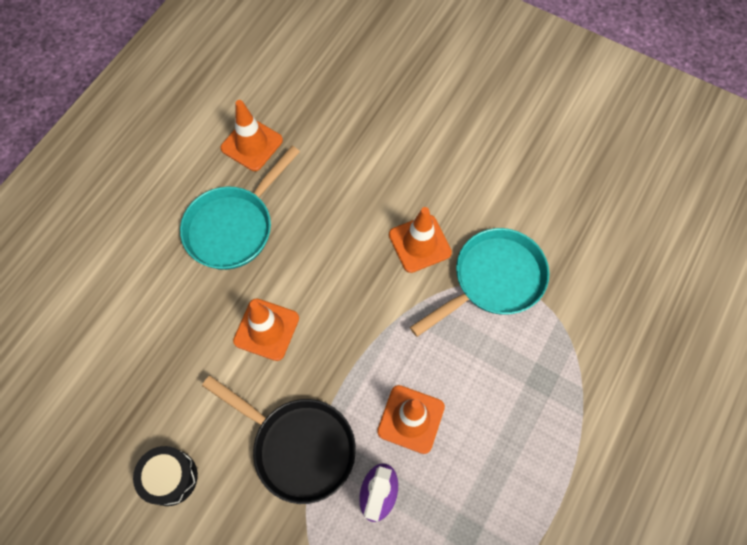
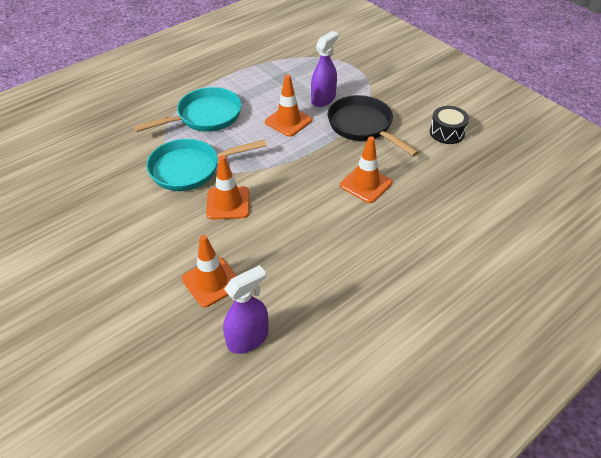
camera: 160 degrees left, 20 degrees down
turquoise pan [180,146,300,270] -> turquoise pan moved to [134,87,242,132]
orange traffic cone [221,100,283,171] -> orange traffic cone moved to [182,235,237,307]
none -> purple spray bottle [223,265,268,354]

